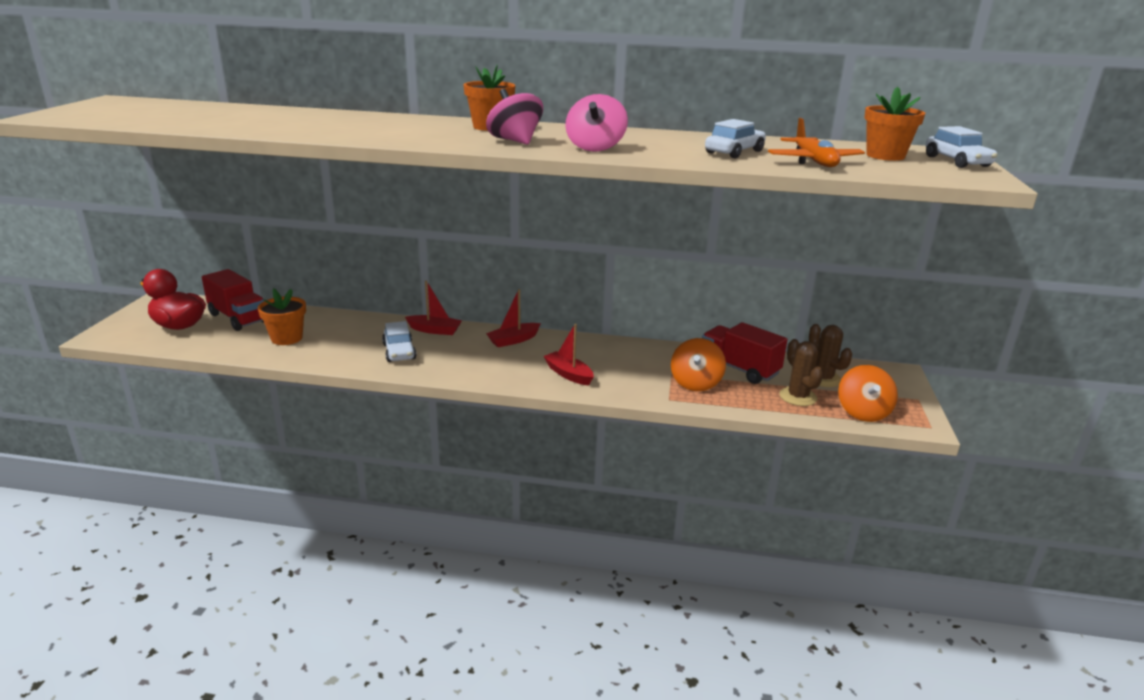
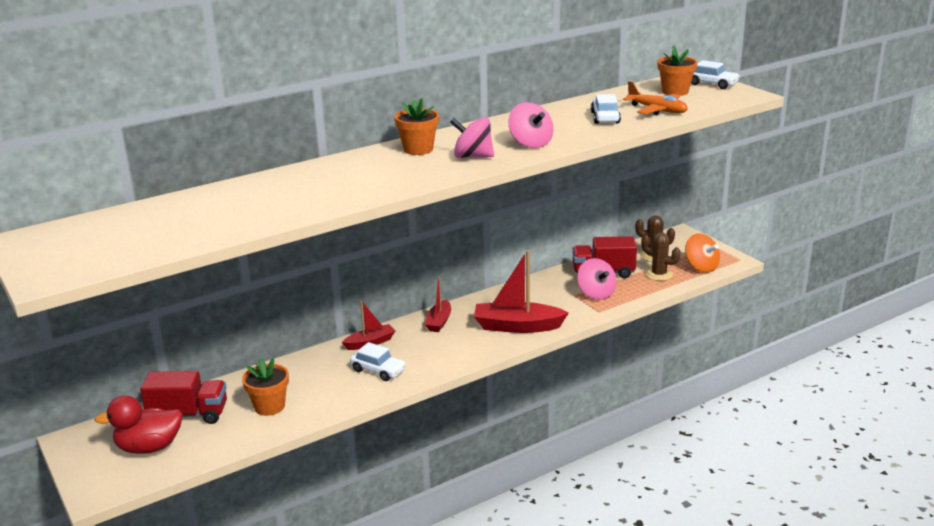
camera: 40 degrees left, 0 degrees up
red boat [543,324,594,386] -> red boat [474,250,569,333], size x1.73
orange spinning top [671,338,726,391] -> pink spinning top [577,258,617,300]

